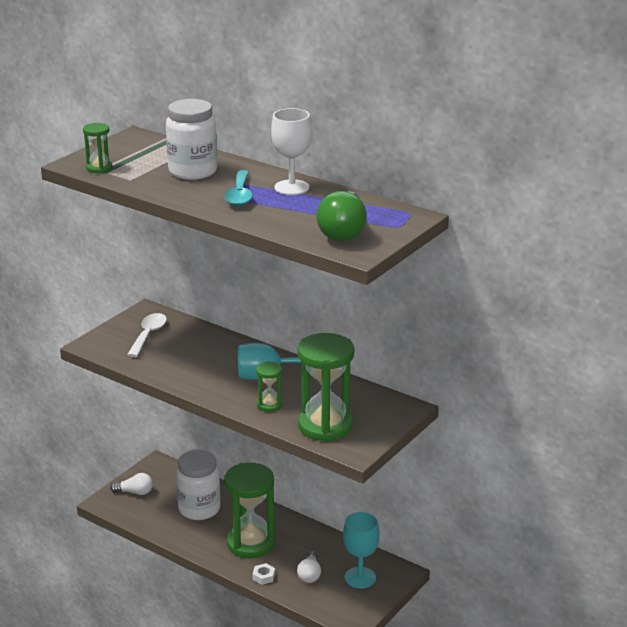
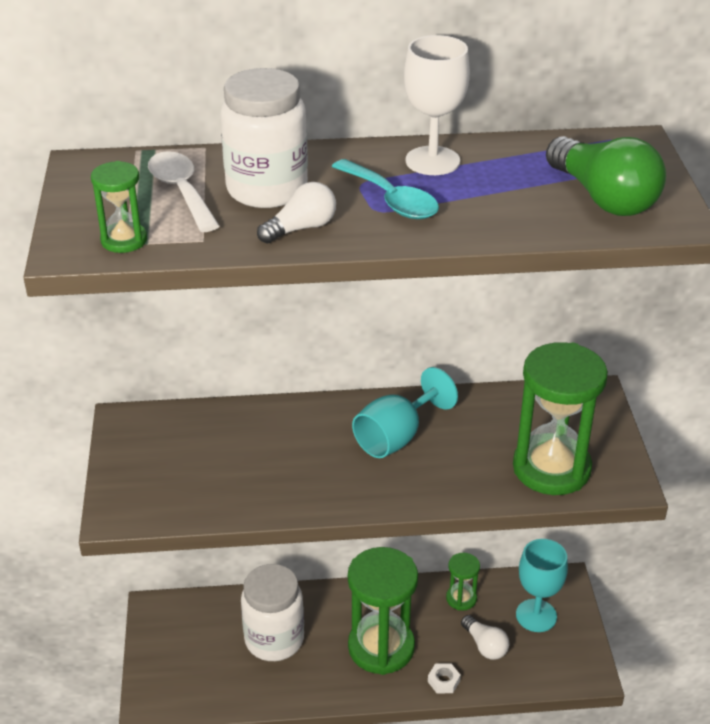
camera: 40 degrees left, 10 degrees up
white light bulb [110,473,153,495] -> white light bulb moved to [257,182,336,243]
white spoon [127,313,167,357] -> white spoon moved to [148,151,220,232]
green hourglass [256,361,283,412] -> green hourglass moved to [446,553,480,611]

